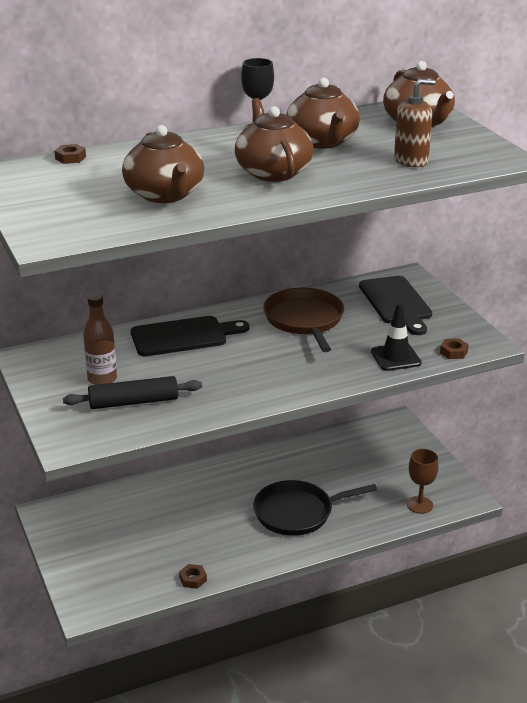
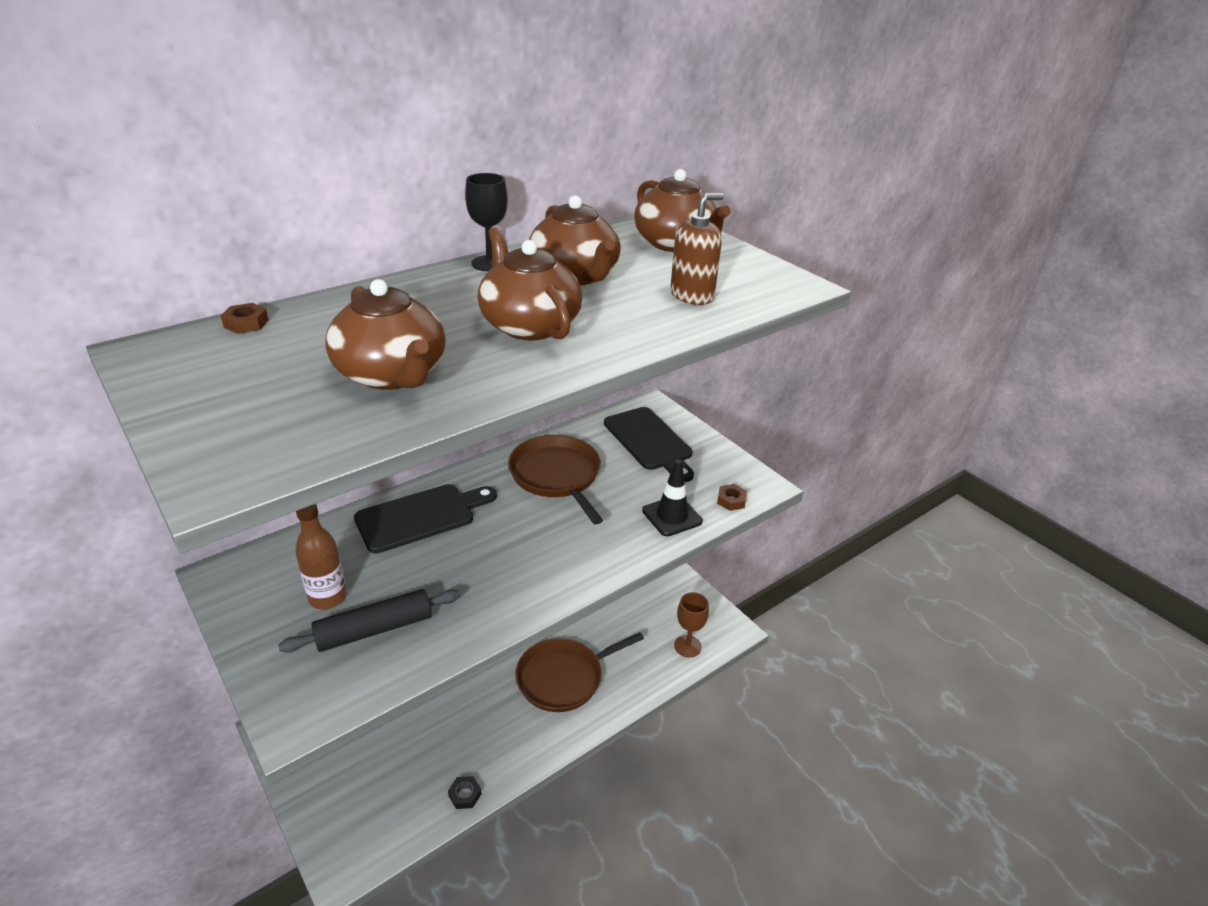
camera: 15 degrees left, 5 degrees up
brown nut [179,564,207,589] -> black nut [448,776,482,809]
black pan [253,480,377,536] -> brown pan [515,632,644,712]

